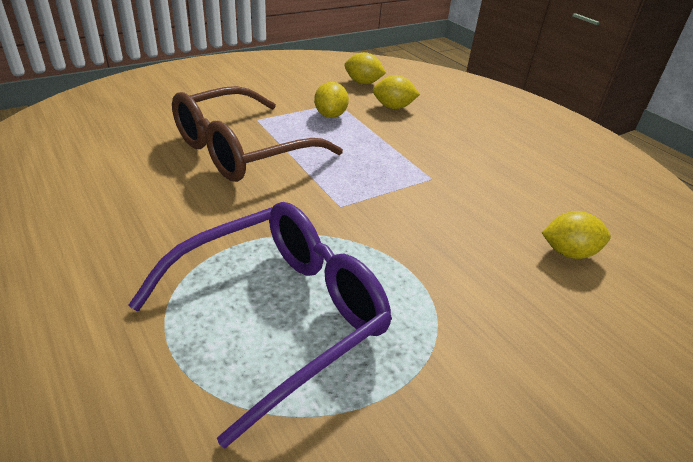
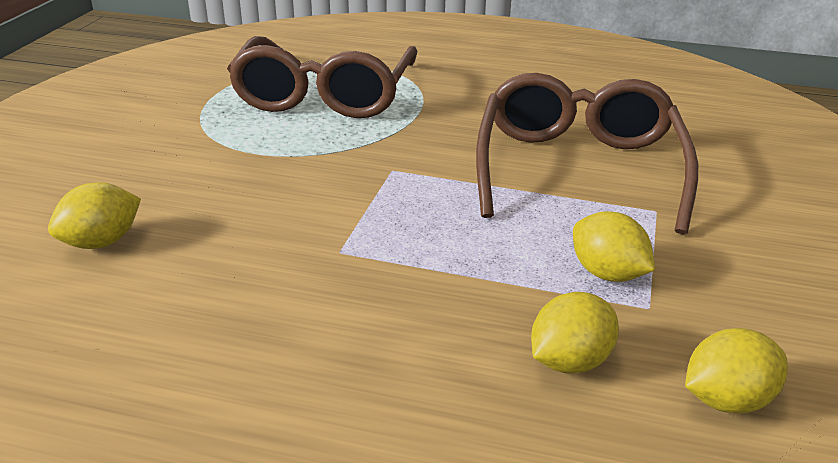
camera: 140 degrees right, 5 degrees down
purple glasses [128,202,392,449] -> brown glasses [227,36,417,118]

